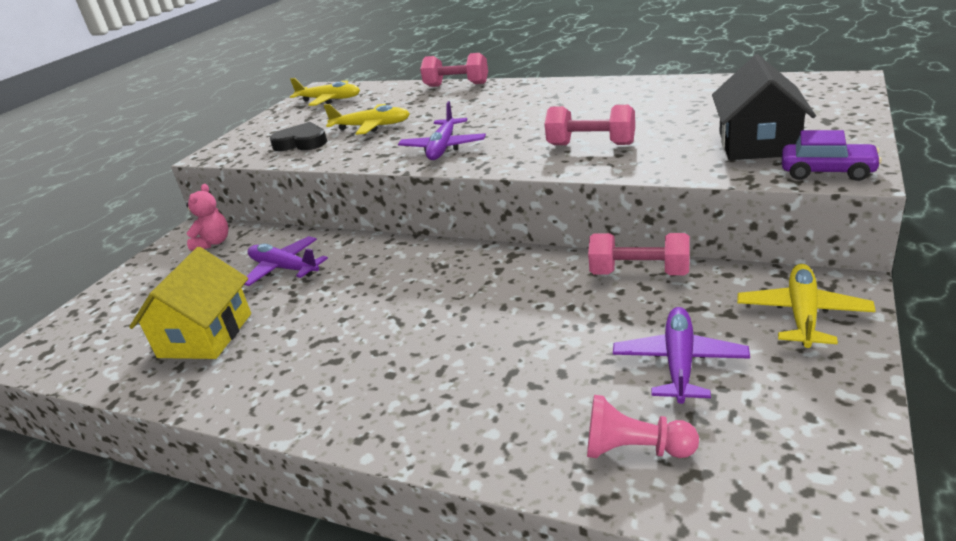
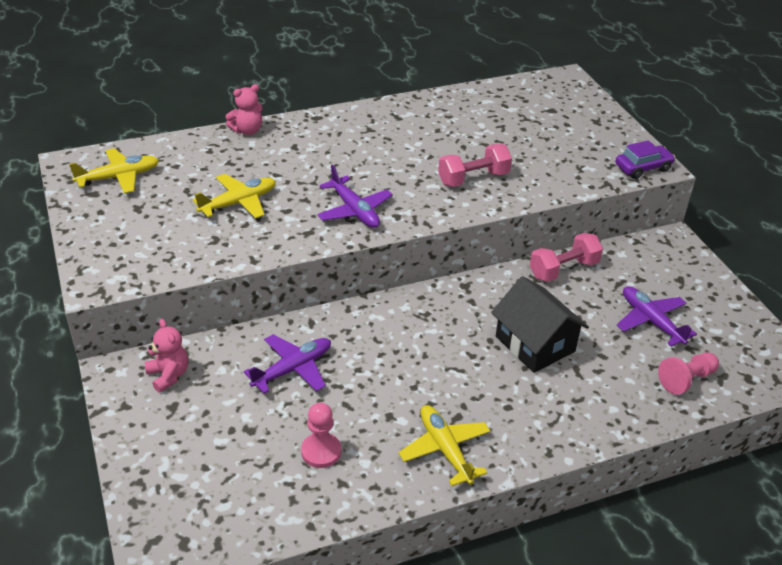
camera: 50 degrees left, 10 degrees up
yellow house [129,247,251,359] -> pink pawn [301,403,341,468]
purple plane [244,236,328,286] -> purple plane turned 150 degrees clockwise [243,334,331,394]
black heart [270,122,327,151] -> none
pink dumbbell [420,53,488,87] -> pink teddy bear [226,84,262,135]
black house [712,54,816,160] -> black house moved to [491,276,589,373]
yellow plane [737,264,876,348] -> yellow plane moved to [399,405,491,486]

